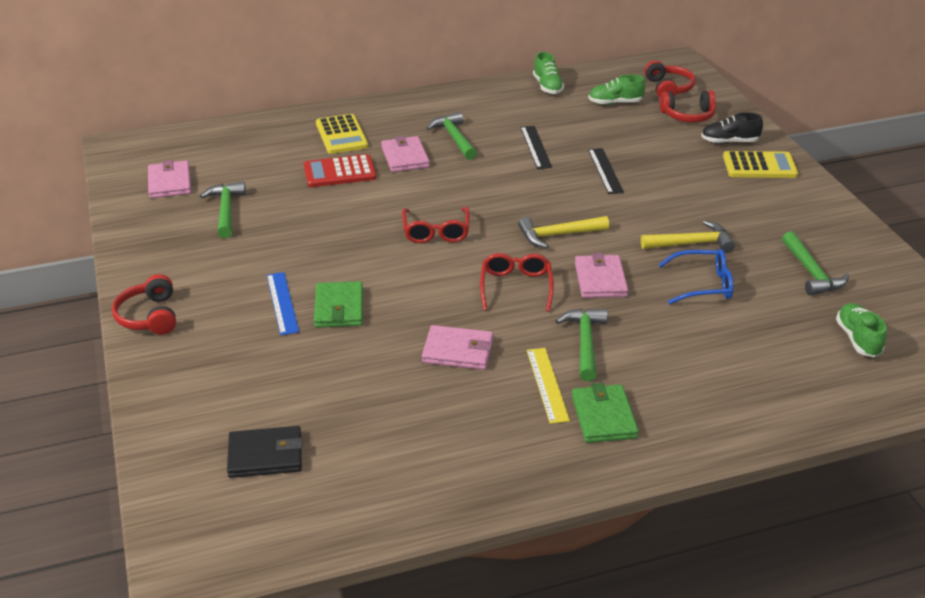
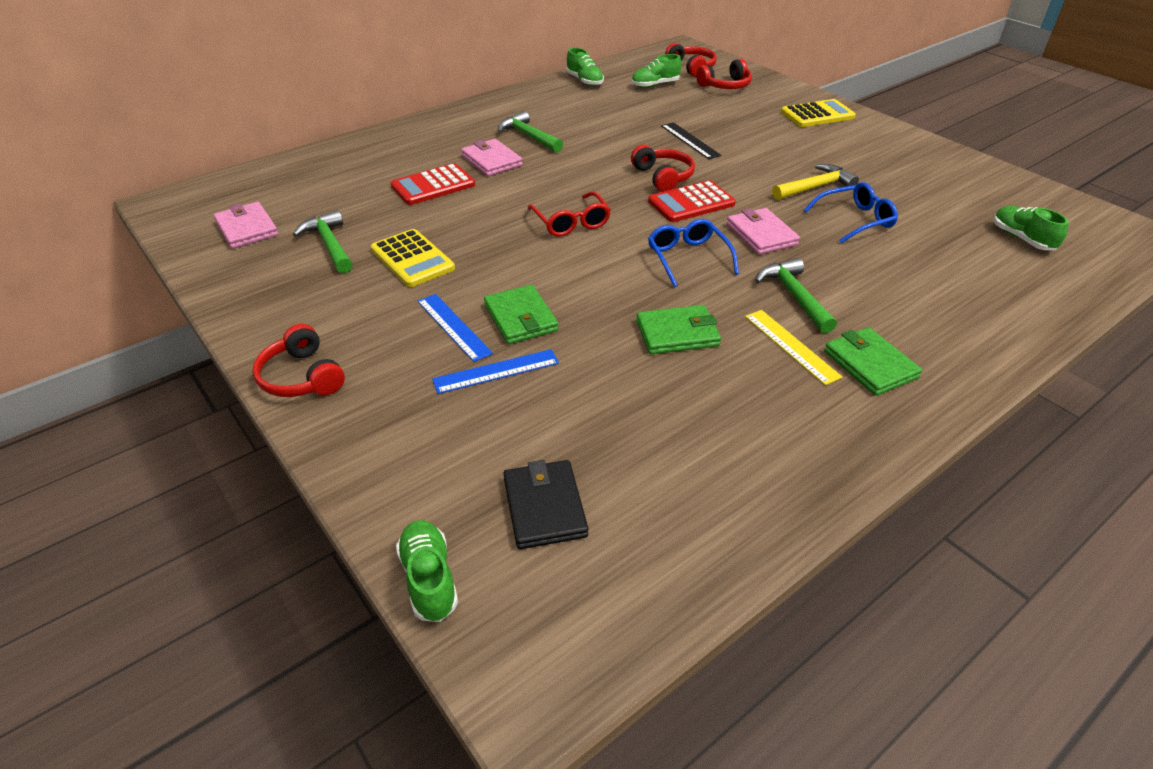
camera: 20 degrees left, 5 degrees up
black wallet [227,426,303,478] -> black wallet turned 75 degrees counterclockwise [503,460,588,549]
yellow calculator [316,114,368,154] -> yellow calculator moved to [370,229,455,287]
pink wallet [422,325,493,370] -> green wallet [636,305,721,354]
red glasses [480,253,554,312] -> blue glasses [648,219,739,287]
yellow hammer [518,216,609,248] -> red calculator [648,180,736,222]
black ruler [520,126,552,169] -> none
black shoe [701,112,763,144] -> none
green hammer [782,231,849,295] -> none
none -> green shoe [396,520,458,622]
none -> blue ruler [432,349,559,394]
none -> red headphones [631,145,695,192]

